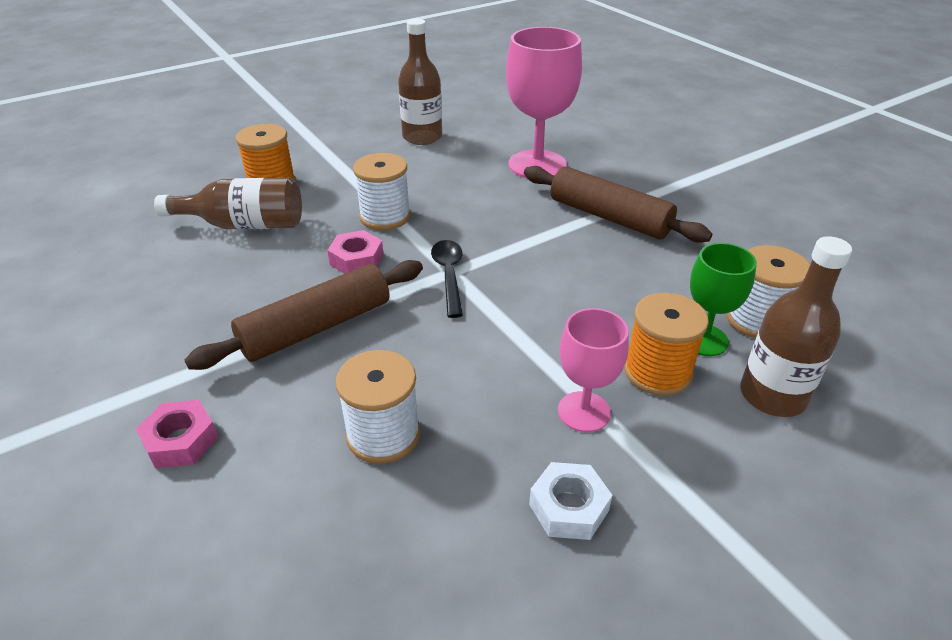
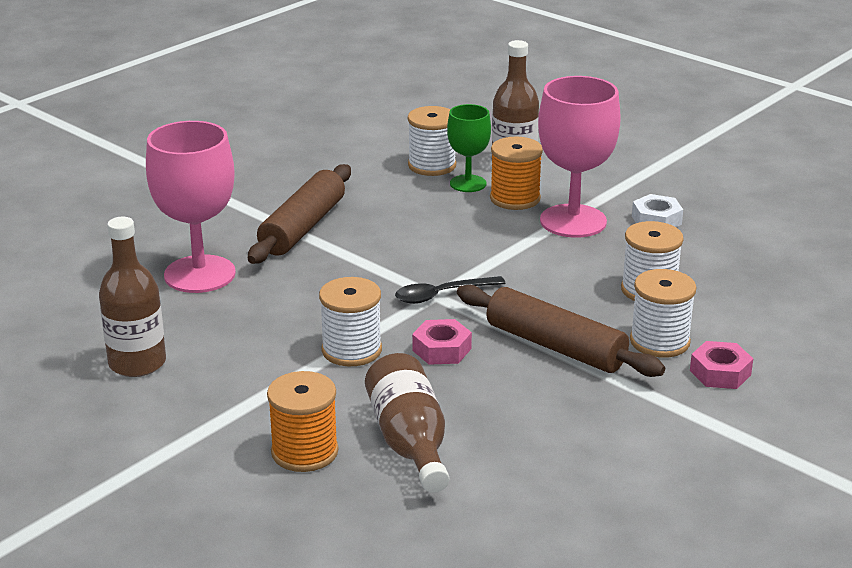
camera: 105 degrees left, 10 degrees down
pink goblet [558,308,629,432] -> pink goblet [538,76,621,238], size x1.73
none -> white spool [630,269,696,358]

